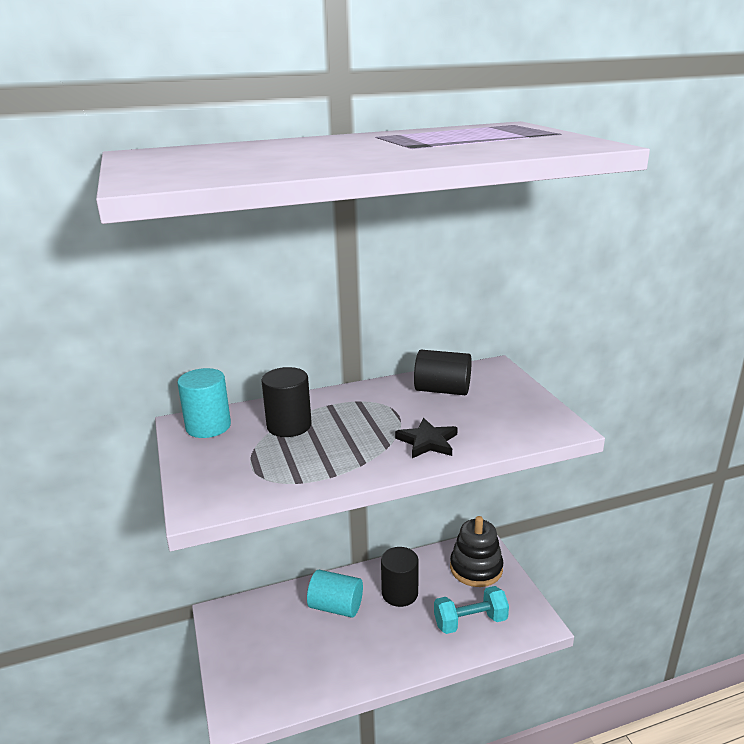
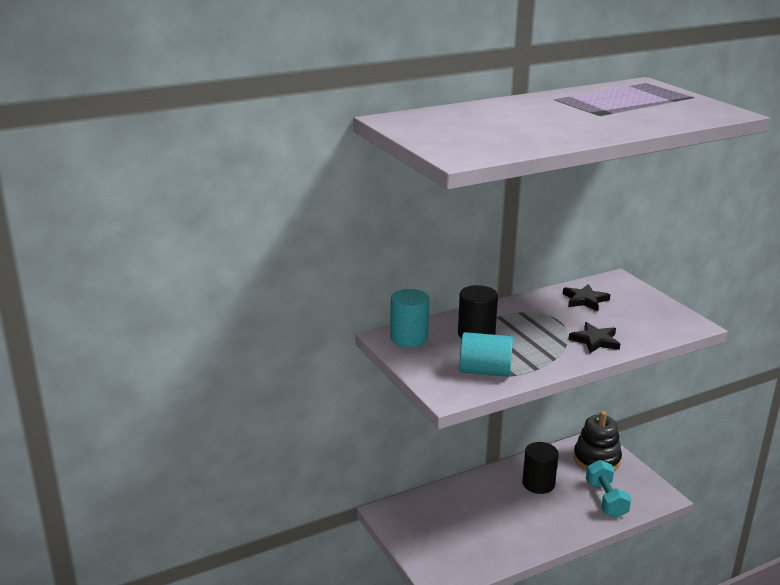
camera: 10 degrees left, 0 degrees up
turquoise cylinder [307,570,363,618] -> turquoise cylinder moved to [460,332,513,377]
black cylinder [414,350,472,395] -> black star [563,284,610,311]
turquoise dumbbell [434,586,509,634] -> turquoise dumbbell turned 75 degrees counterclockwise [586,460,631,518]

